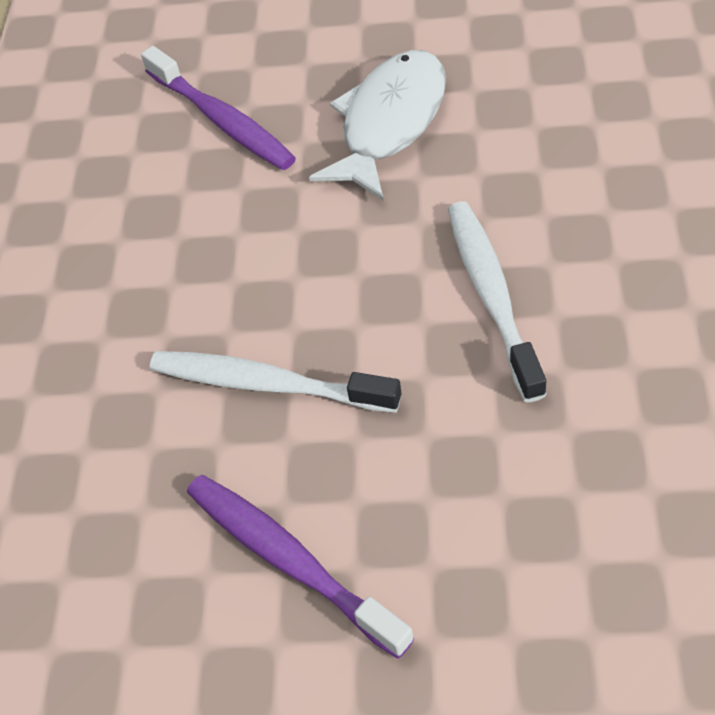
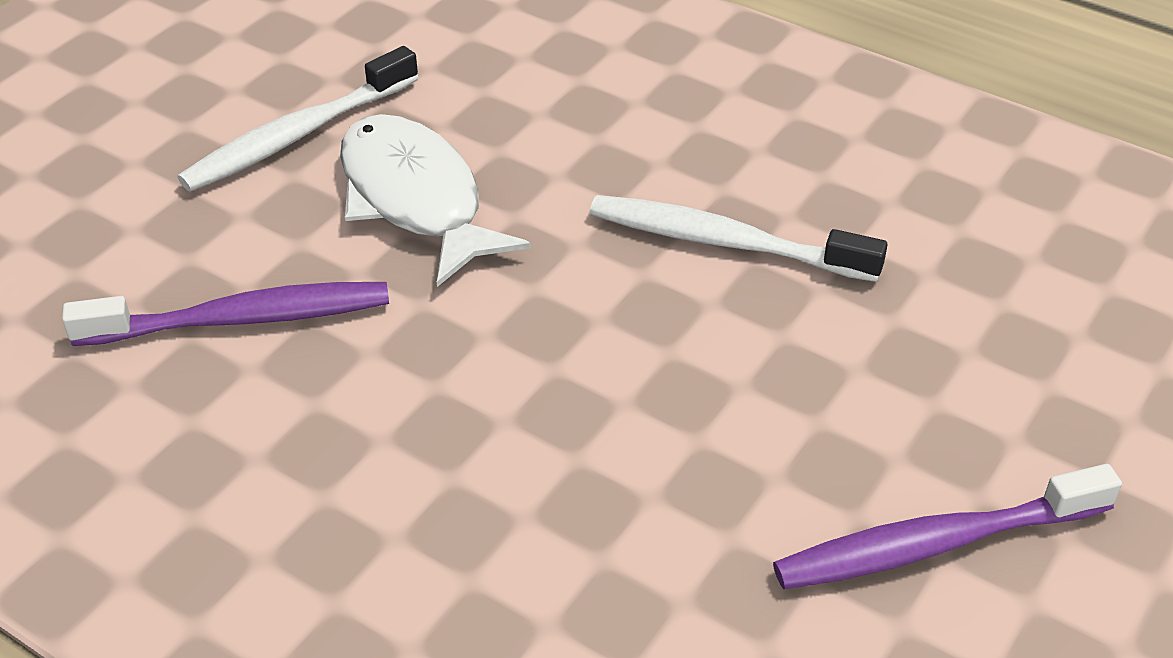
camera: 65 degrees left, 10 degrees down
white toothbrush [150,351,401,413] -> white toothbrush moved to [177,46,419,192]

